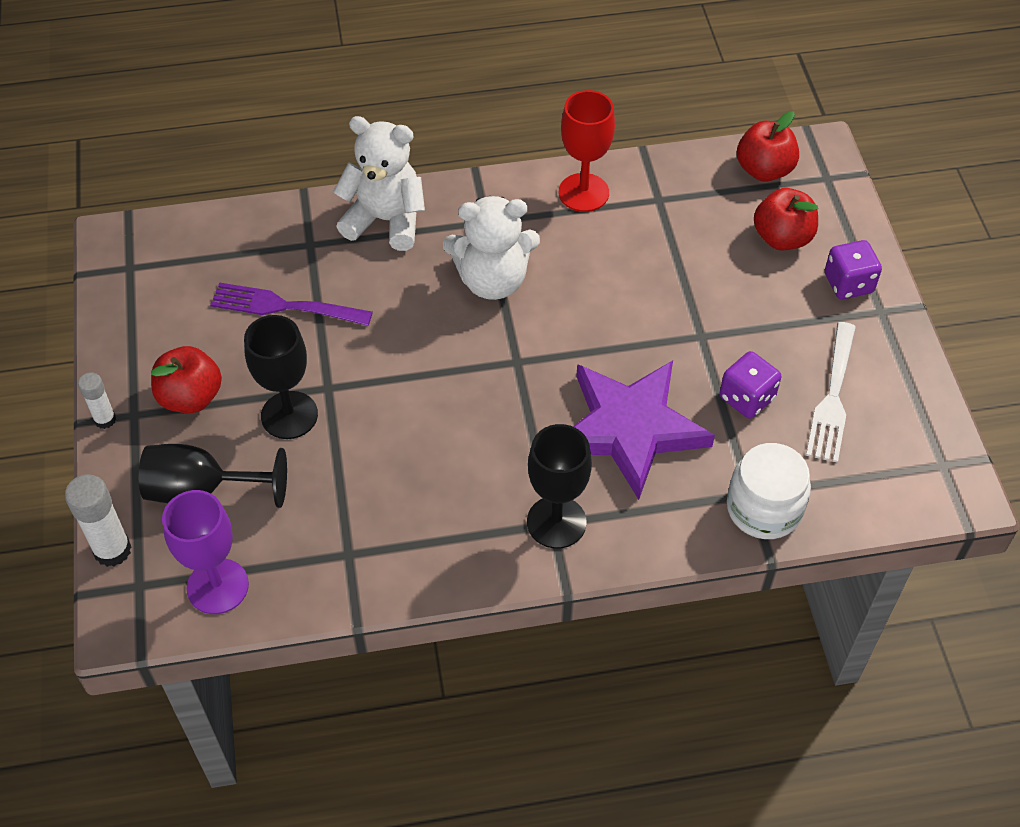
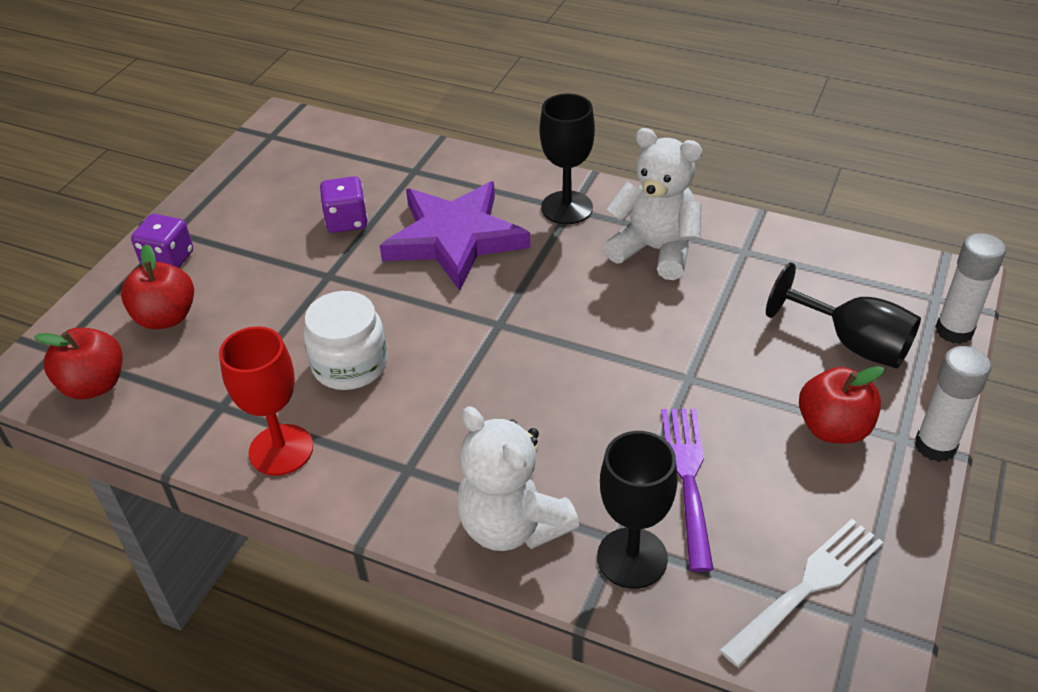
camera: 145 degrees left, 10 degrees down
white glue stick [78,372,116,429] -> white glue stick [915,346,991,462], size x1.62
purple goblet [162,490,249,614] -> none
purple fork [210,282,373,326] -> purple fork turned 135 degrees counterclockwise [661,408,714,572]
black goblet [244,315,318,439] -> black goblet moved to [597,431,678,589]
white teddy bear [443,196,540,300] -> white teddy bear moved to [604,128,702,280]
white jar [727,443,811,539] -> white jar moved to [303,291,387,390]
white fork [806,322,856,463] -> white fork moved to [720,519,883,667]

